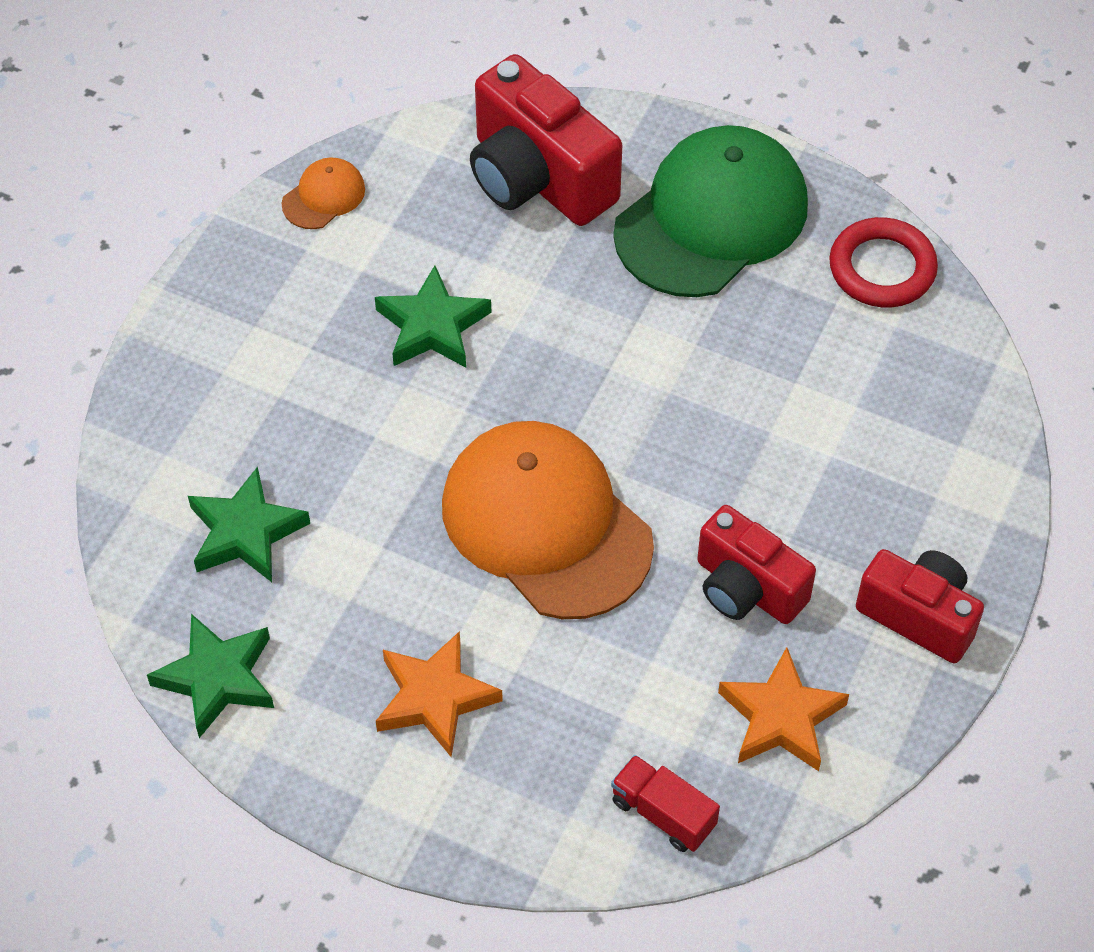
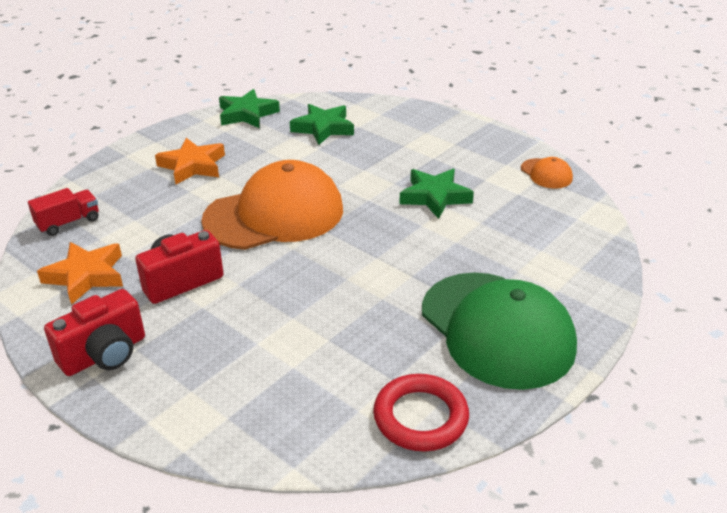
camera: 105 degrees right, 20 degrees down
red camera [470,54,622,226] -> none

